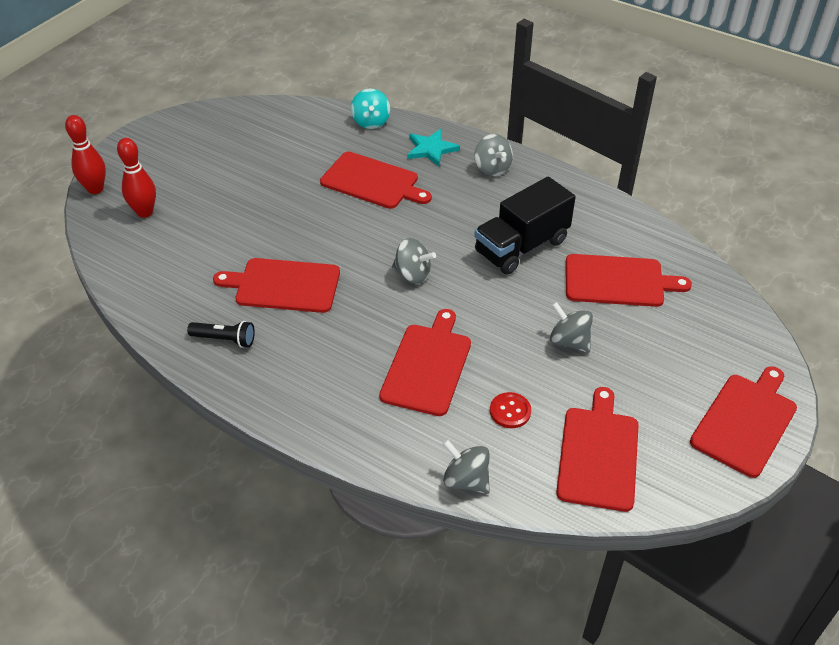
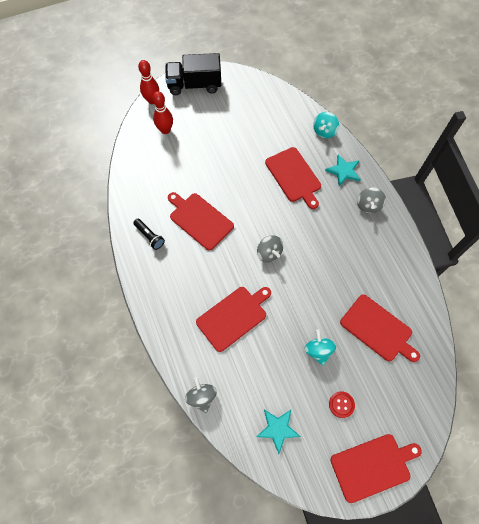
camera: 35 degrees right, 20 degrees up
black truck [474,177,576,274] -> black truck moved to [165,53,221,95]
red button [490,392,531,428] -> red button moved to [329,391,355,418]
grey spinning top [550,302,593,353] -> turquoise spinning top [304,329,336,365]
red cutting board [556,387,639,512] -> turquoise star [256,410,301,454]

